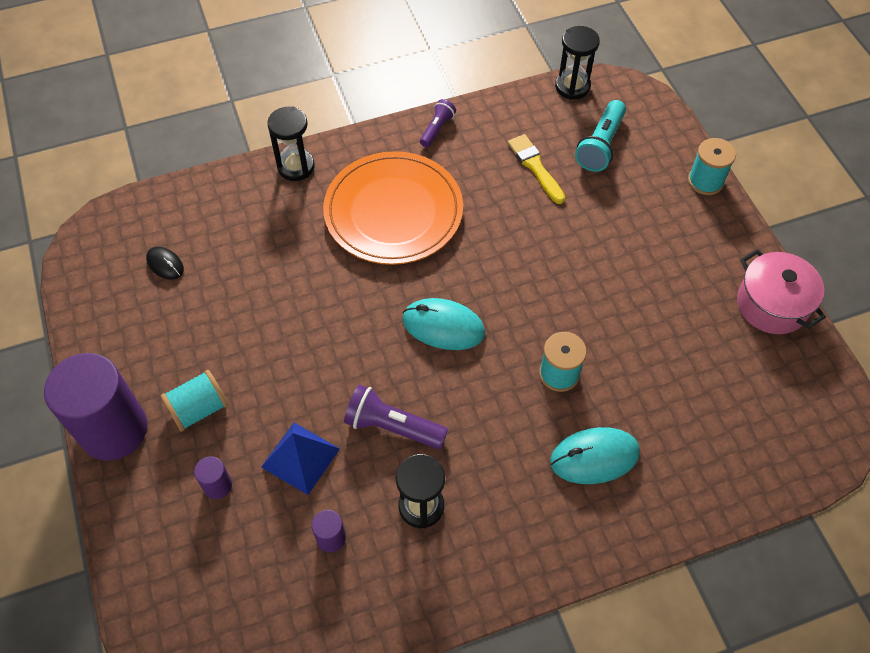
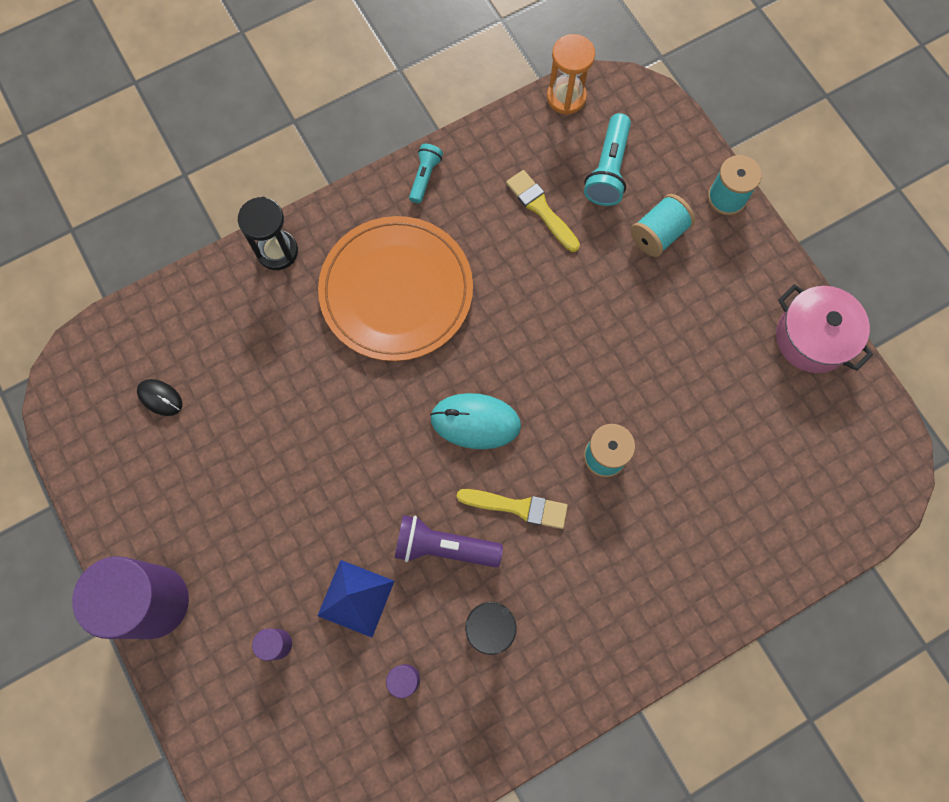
camera: 10 degrees left, 15 degrees up
turquoise spool [161,370,228,432] -> turquoise spool moved to [631,194,695,257]
purple flashlight [420,99,456,147] -> turquoise flashlight [409,144,443,204]
turquoise mouse [550,427,640,484] -> none
black hourglass [555,26,600,100] -> orange hourglass [547,34,595,115]
none -> yellow brush [456,489,568,529]

